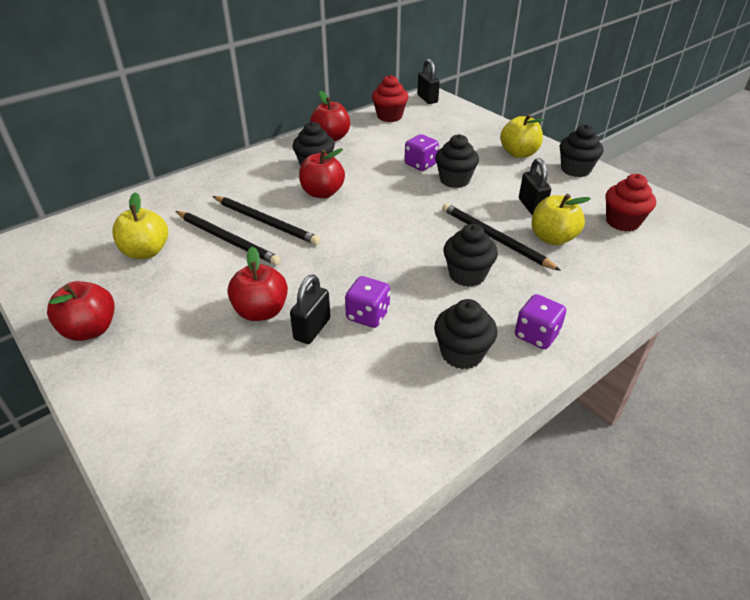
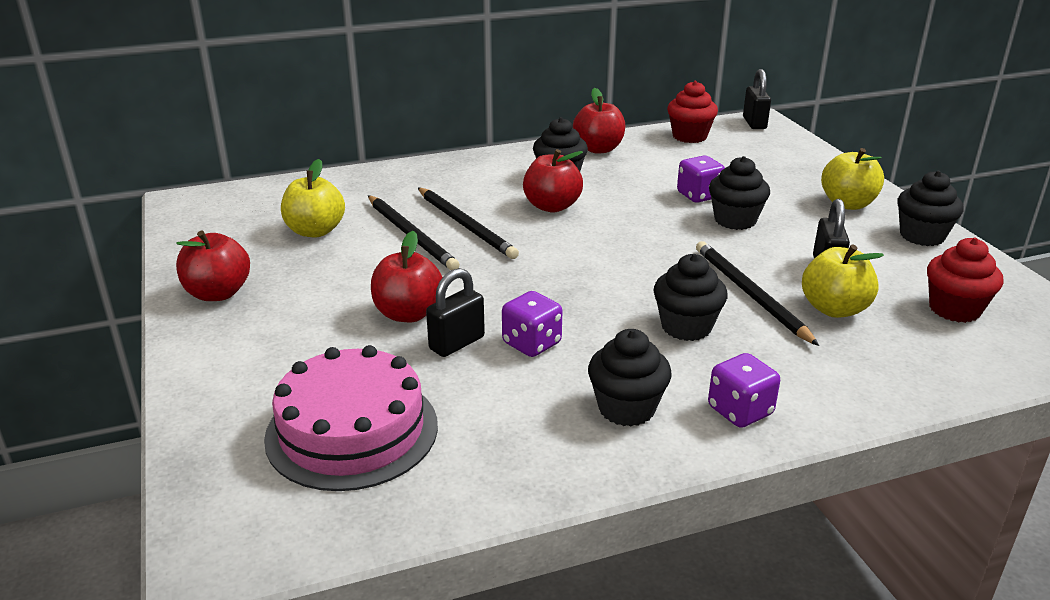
camera: 20 degrees right, 10 degrees down
none -> pink cake [264,345,438,491]

